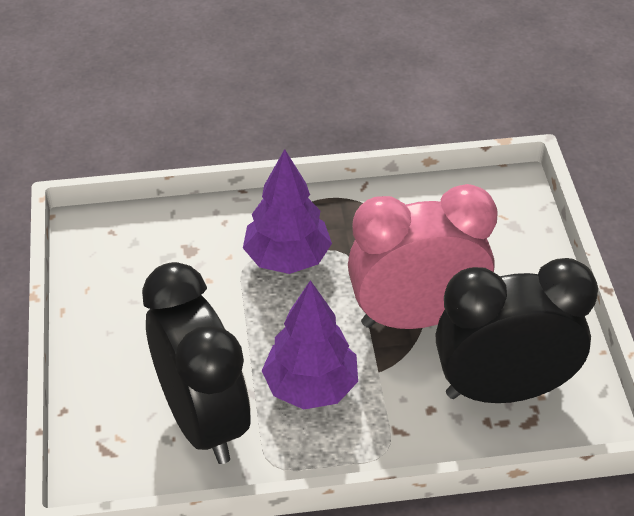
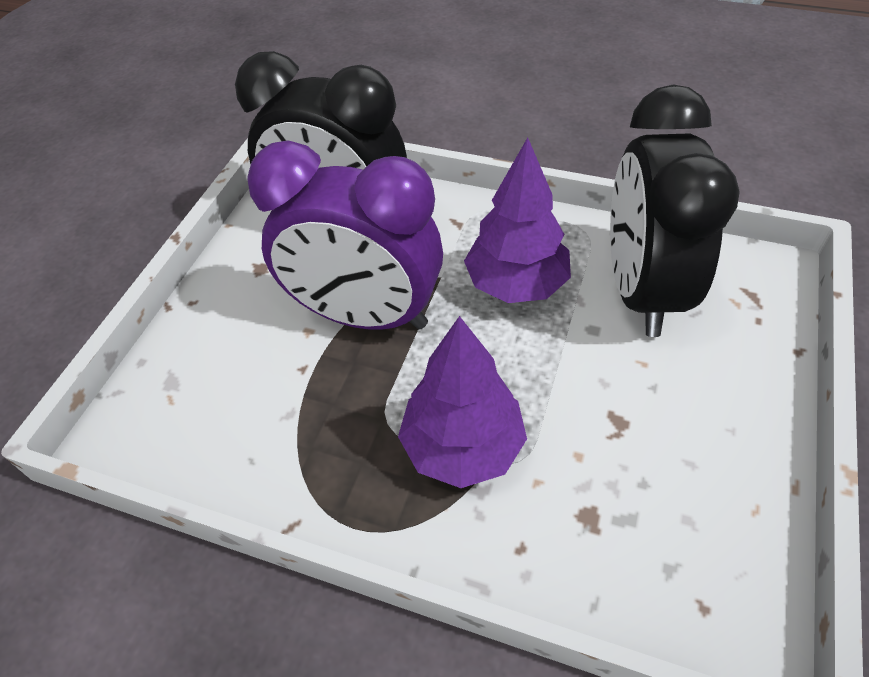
camera: 150 degrees left, 5 degrees up
pink clock [348,184,498,329] -> purple clock [248,140,443,330]

